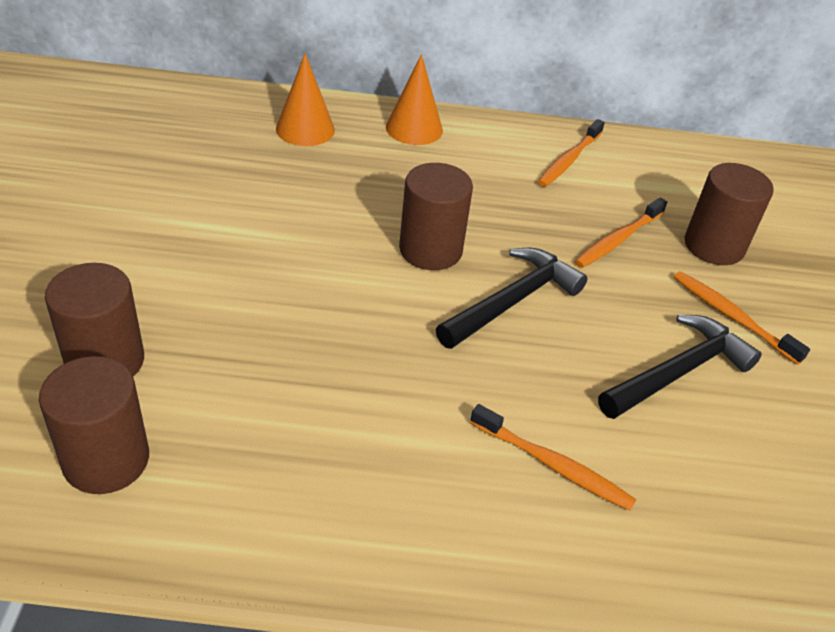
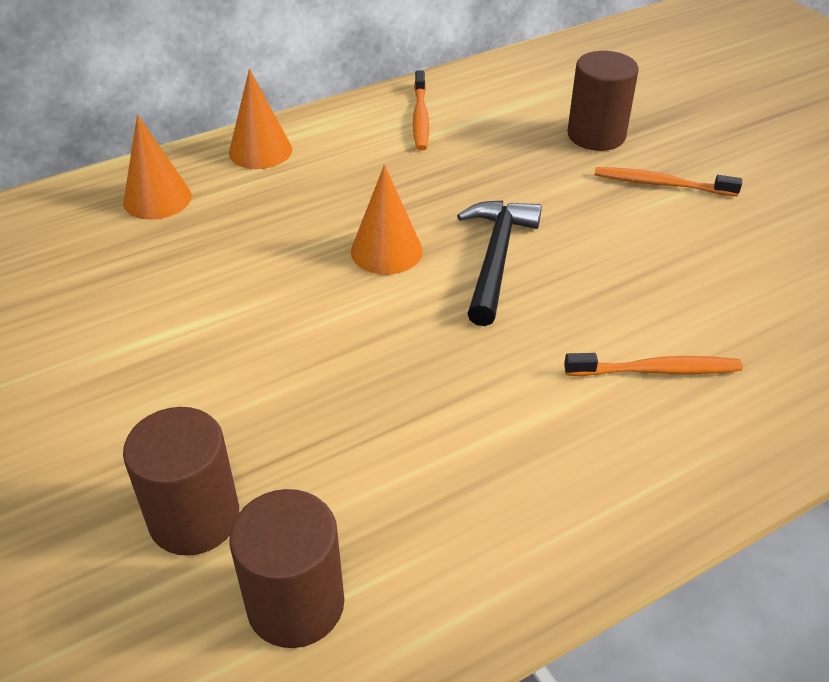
camera: 30 degrees left, 0 degrees up
brown cylinder [399,163,473,270] -> orange cone [351,165,423,275]
orange toothbrush [575,198,667,268] -> none
black hammer [598,315,762,419] -> none

